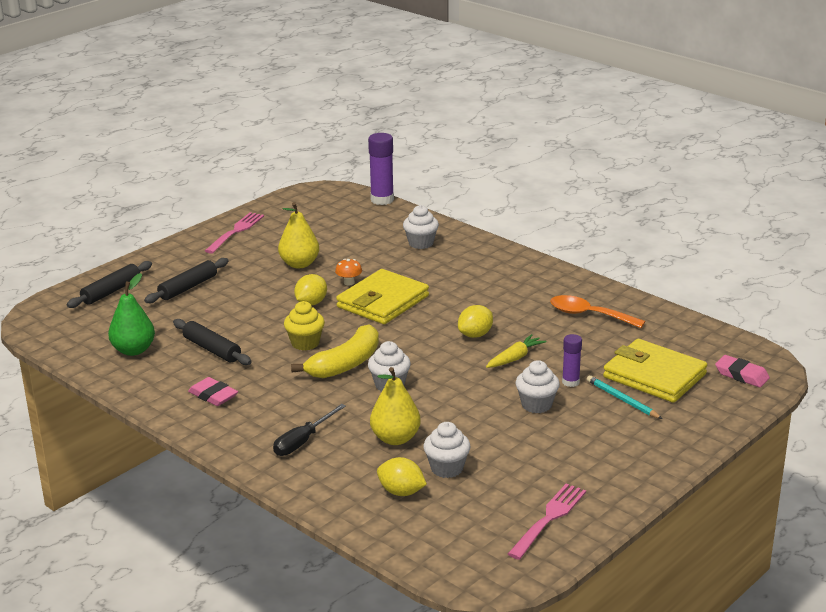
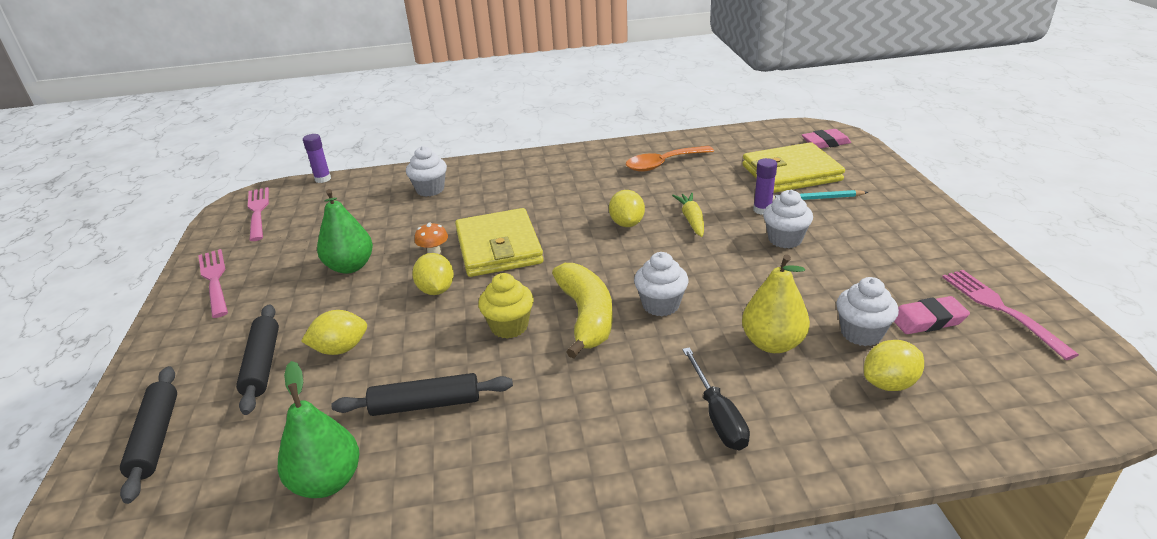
camera: 50 degrees left, 5 degrees up
pink eraser [188,377,238,406] -> pink eraser moved to [894,296,970,334]
yellow pear [278,202,319,268] -> green pear [317,189,373,274]
purple glue stick [368,133,394,205] -> purple glue stick [303,134,331,183], size x0.59
none -> pink fork [248,187,269,241]
none -> yellow lemon [301,310,367,355]

